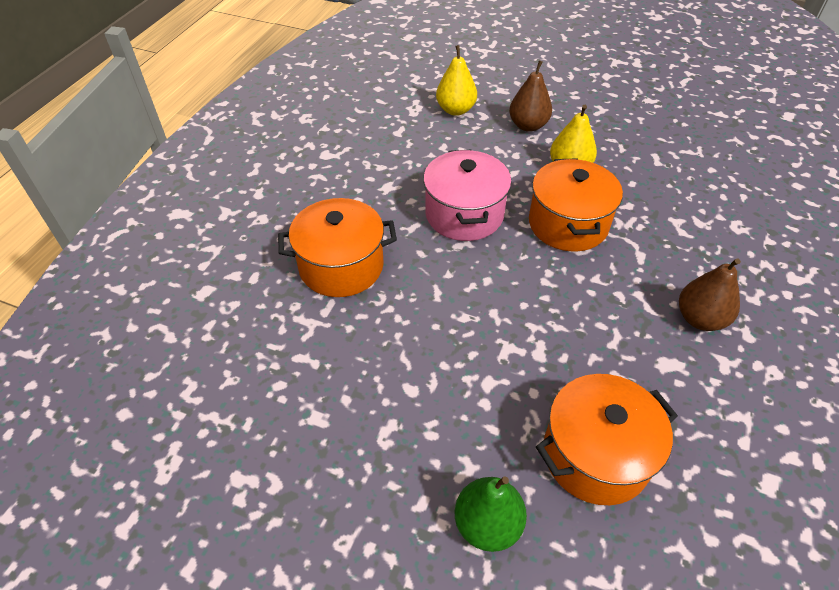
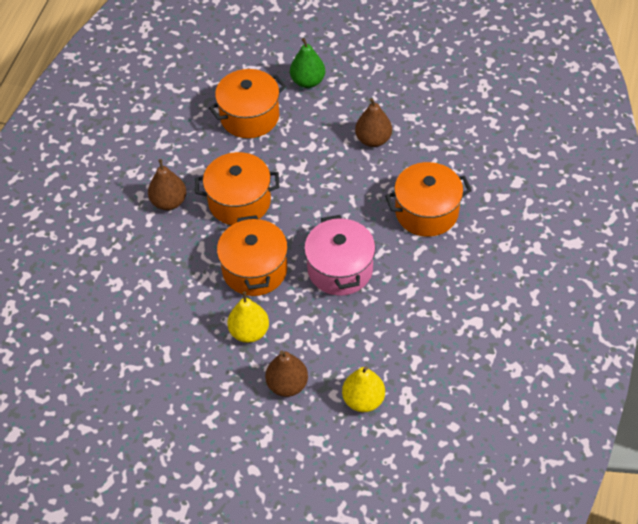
camera: 175 degrees right, 5 degrees up
none -> orange pot [195,152,280,225]
none -> brown pear [355,98,392,147]

